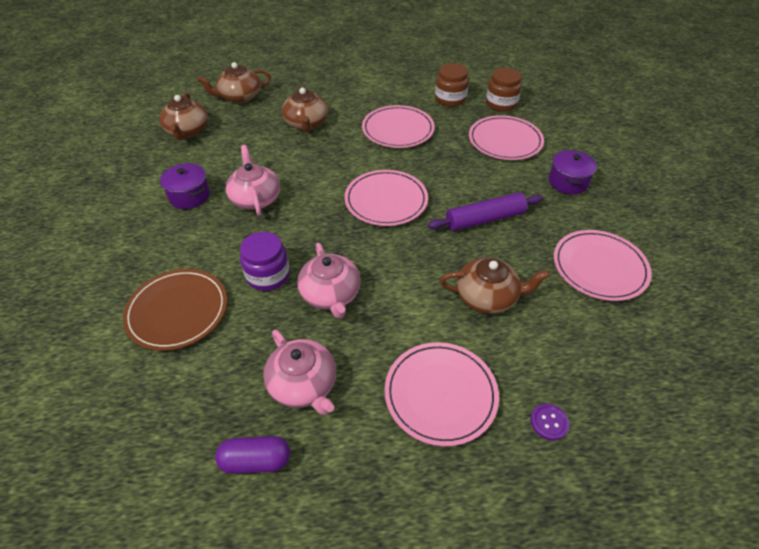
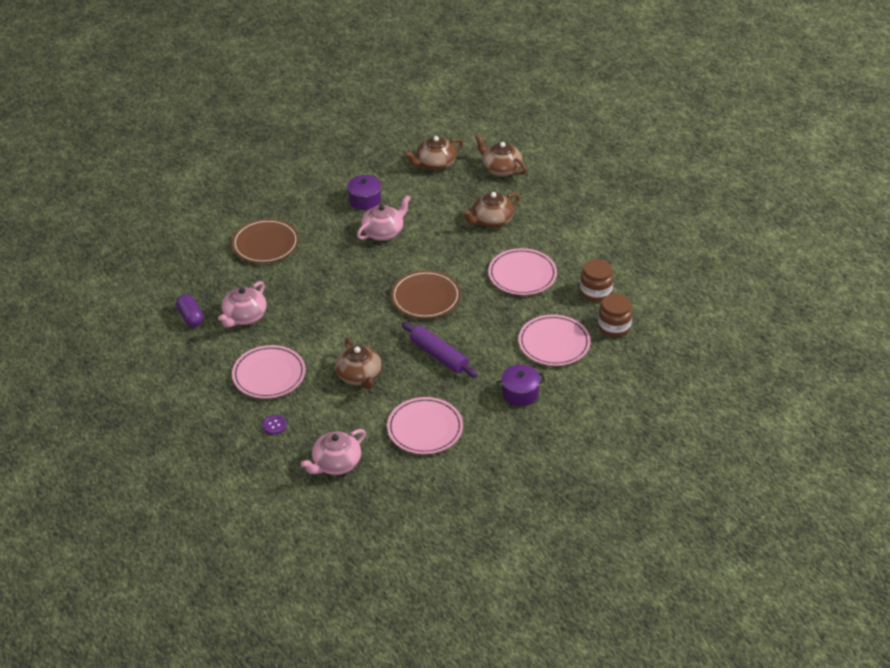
camera: 65 degrees right, 5 degrees down
purple jar [240,232,290,291] -> none
pink teapot [297,243,361,318] -> pink teapot moved to [301,429,366,475]
pink plate [344,170,428,226] -> brown plate [391,270,461,319]

